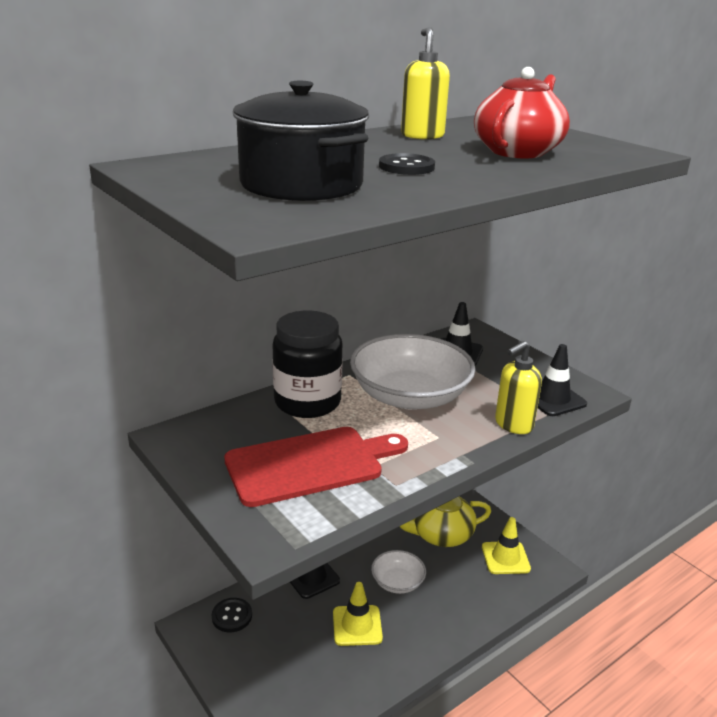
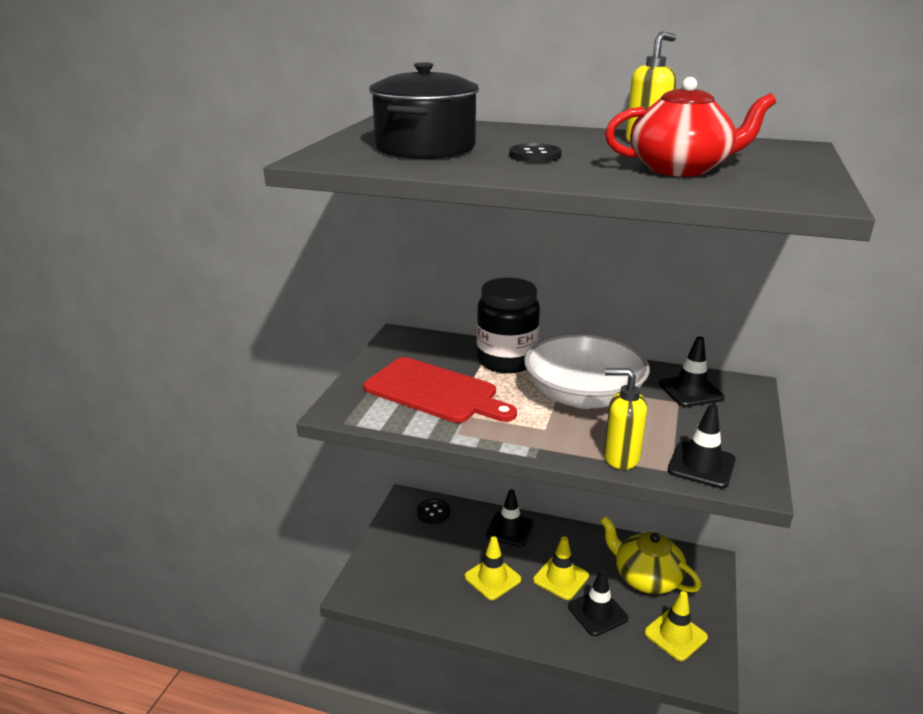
camera: 55 degrees right, 0 degrees up
white bowl [371,550,426,594] -> yellow traffic cone [533,536,589,600]
none -> black traffic cone [568,569,628,636]

